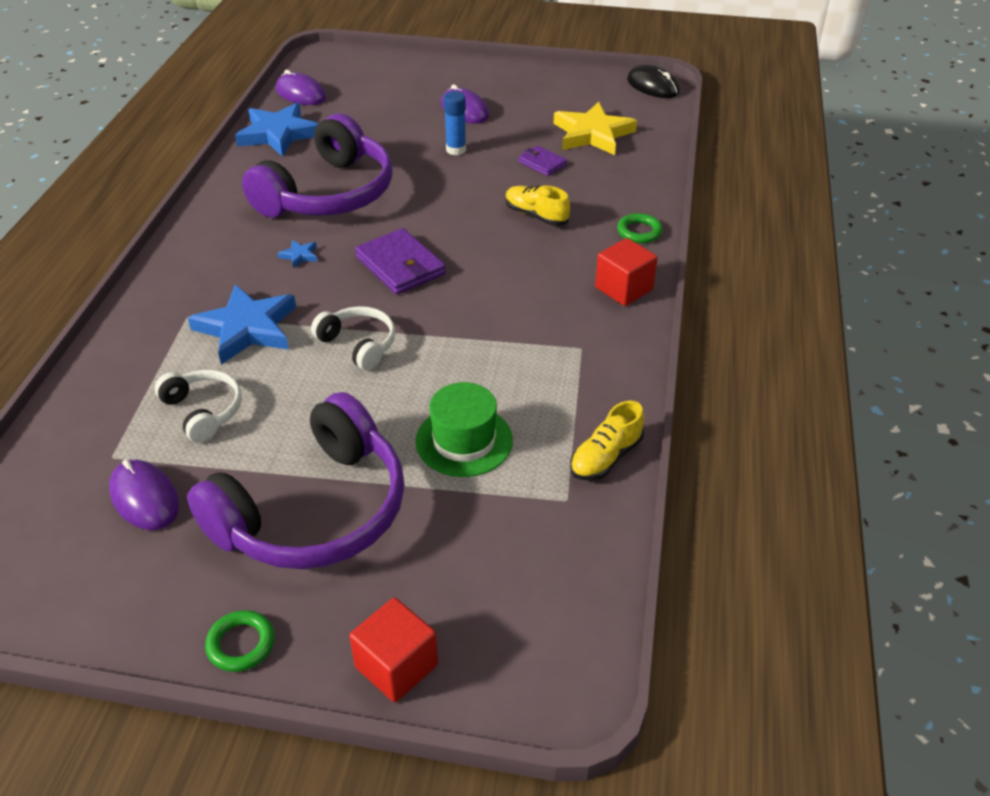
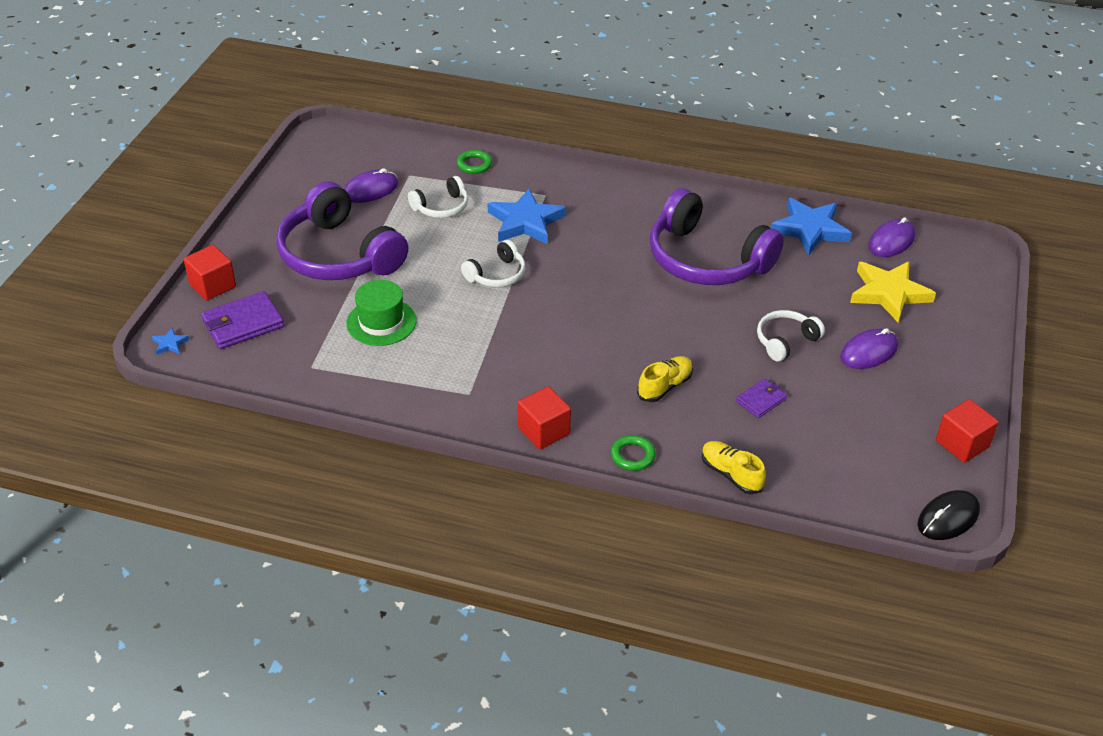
camera: 95 degrees right, 0 degrees up
green ring [205,610,275,672] -> green ring moved to [457,150,492,174]
blue star [277,240,318,269] -> blue star moved to [152,328,189,355]
purple wallet [355,228,446,295] -> purple wallet moved to [201,291,284,349]
blue glue stick [444,91,466,155] -> white headphones [757,310,825,361]
yellow star [554,102,637,155] -> yellow star moved to [850,261,936,322]
yellow shoe [570,401,644,480] -> yellow shoe moved to [702,441,766,494]
none -> red cube [936,399,998,463]

